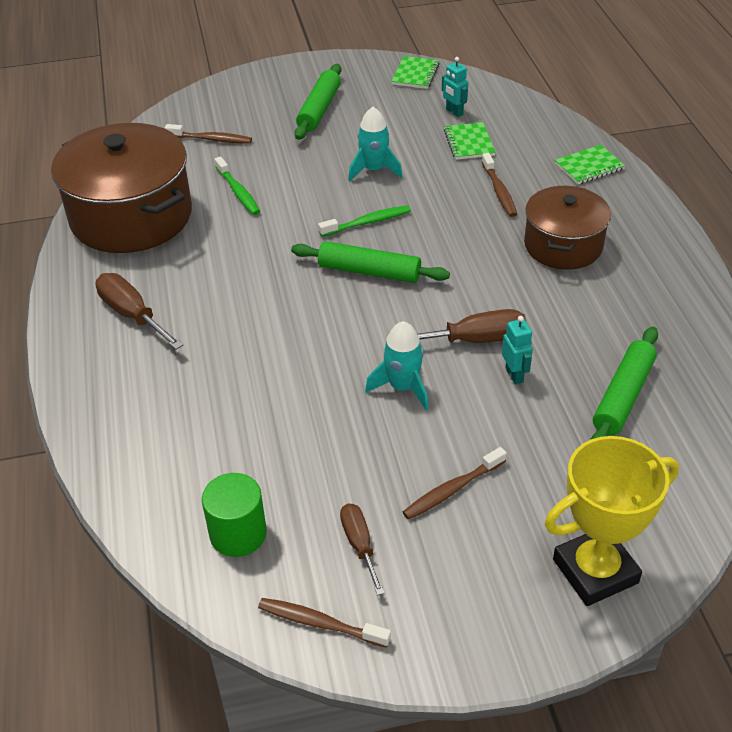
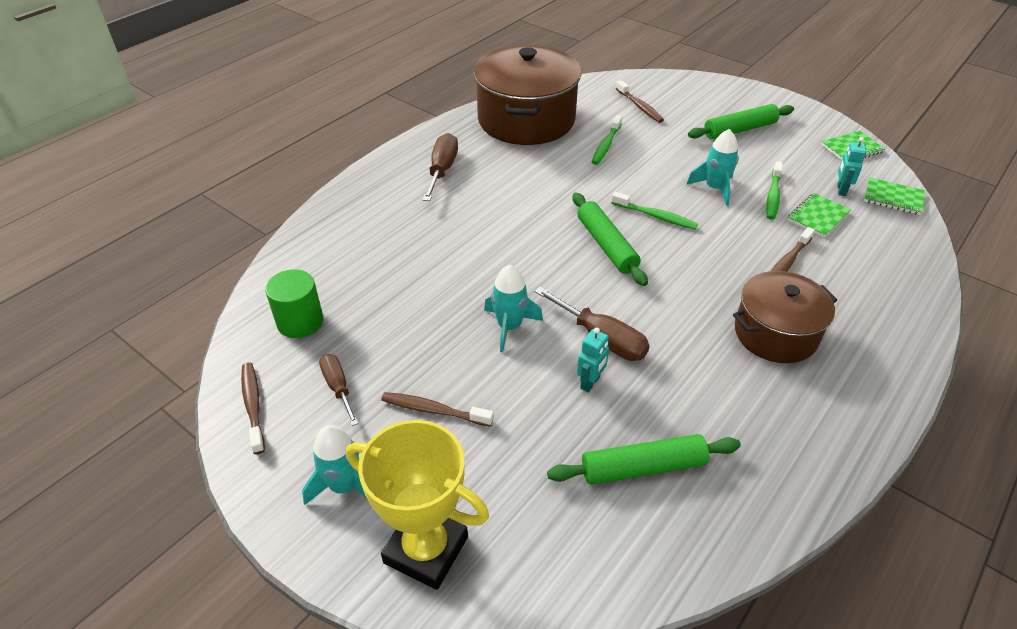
camera: 50 degrees right, 0 degrees up
brown screwdriver [340,504,384,595] -> brown screwdriver turned 60 degrees counterclockwise [319,354,359,426]
green notebook [555,145,625,184] -> green notebook moved to [864,177,925,215]
none -> turquoise rocket [302,425,368,505]
none -> green toothbrush [766,161,783,220]

